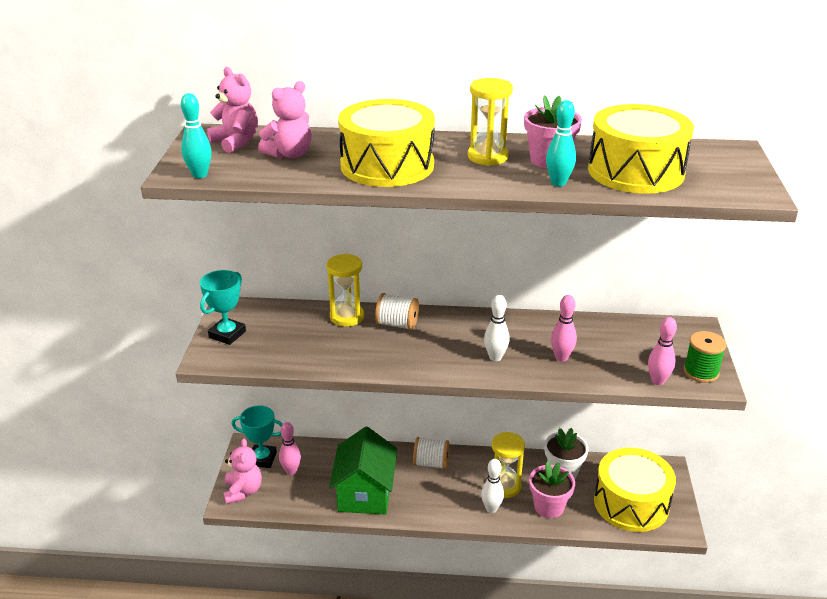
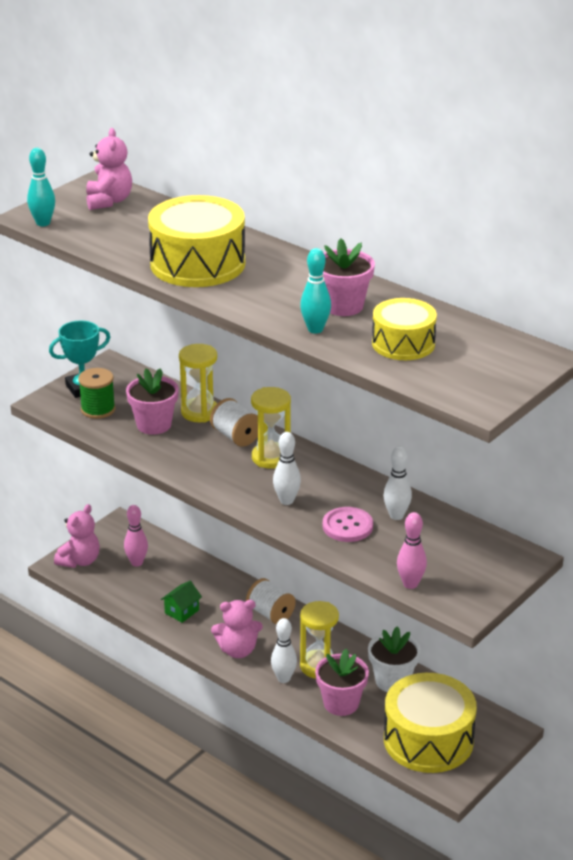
camera: 35 degrees right, 0 degrees up
turquoise trophy [232,405,282,468] -> none
pink teddy bear [258,81,311,159] -> pink teddy bear moved to [211,600,263,658]
green house [329,427,397,514] -> green house [161,581,202,623], size x0.44
yellow hourglass [468,78,513,166] -> yellow hourglass moved to [251,387,291,469]
pink bowling pin [551,295,577,362] -> pink button [323,507,373,542]
yellow drum [588,104,694,194] -> yellow drum [372,298,437,360], size x0.61
green spool [684,331,726,383] -> green spool moved to [78,368,115,419]
none -> pink flower pot [126,368,179,435]
none -> white bowling pin [383,446,412,520]

